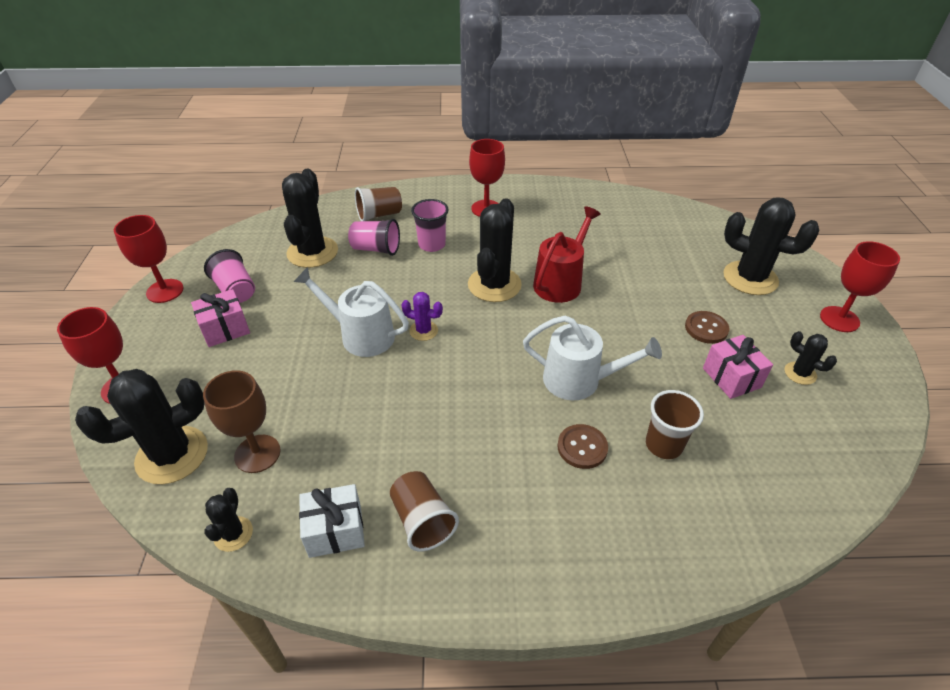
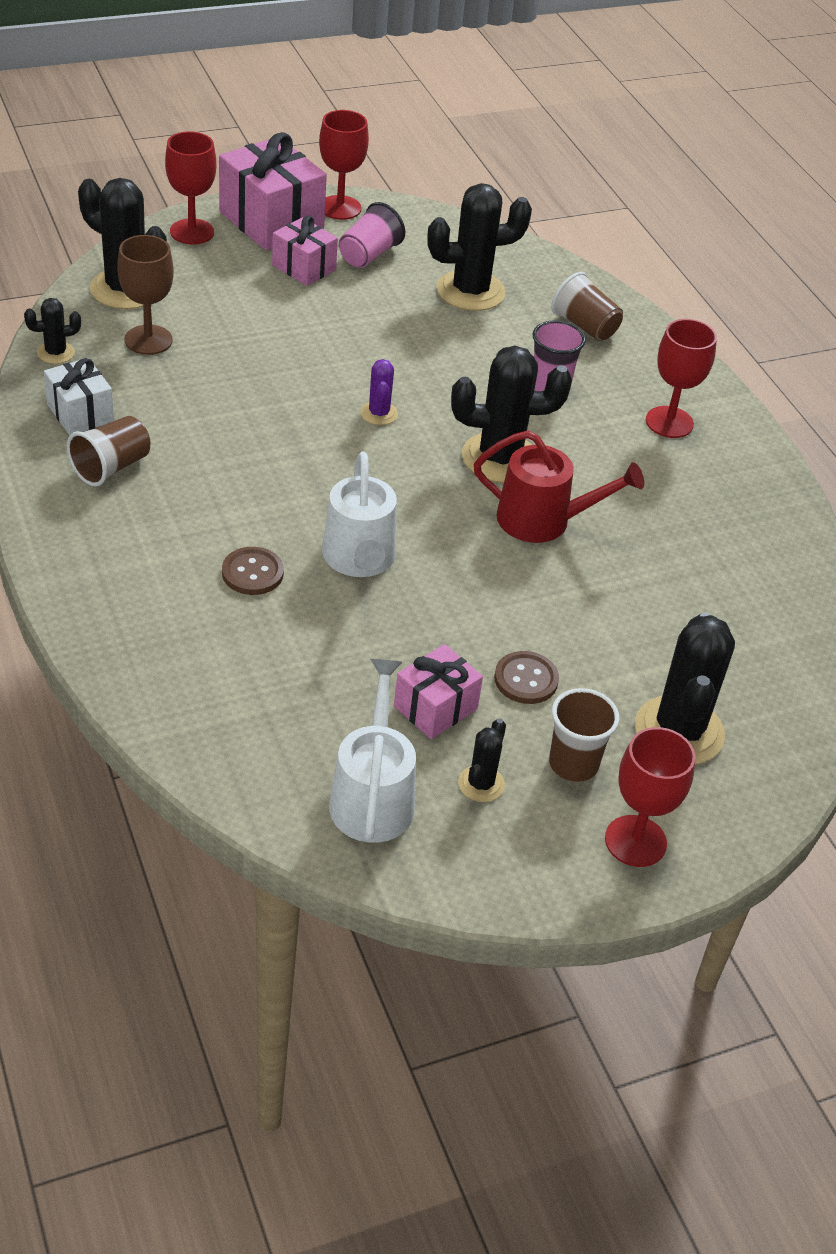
camera: 65 degrees right, 0 degrees up
white watering can [294,267,409,357] -> white watering can moved to [329,659,416,843]
pink cup [348,219,400,256] -> none
brown cup [646,390,704,459] -> brown cup moved to [549,688,619,782]
none -> pink gift [219,132,327,250]

